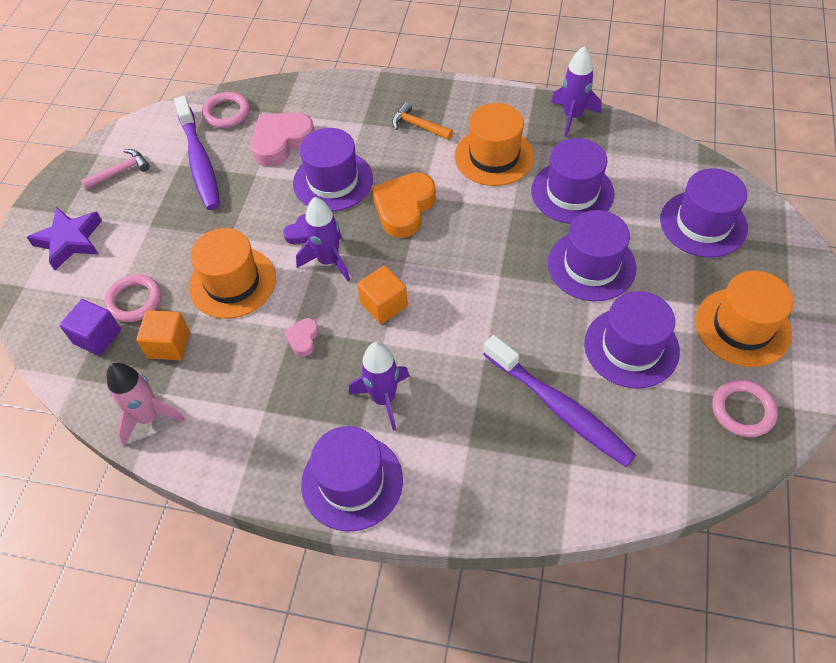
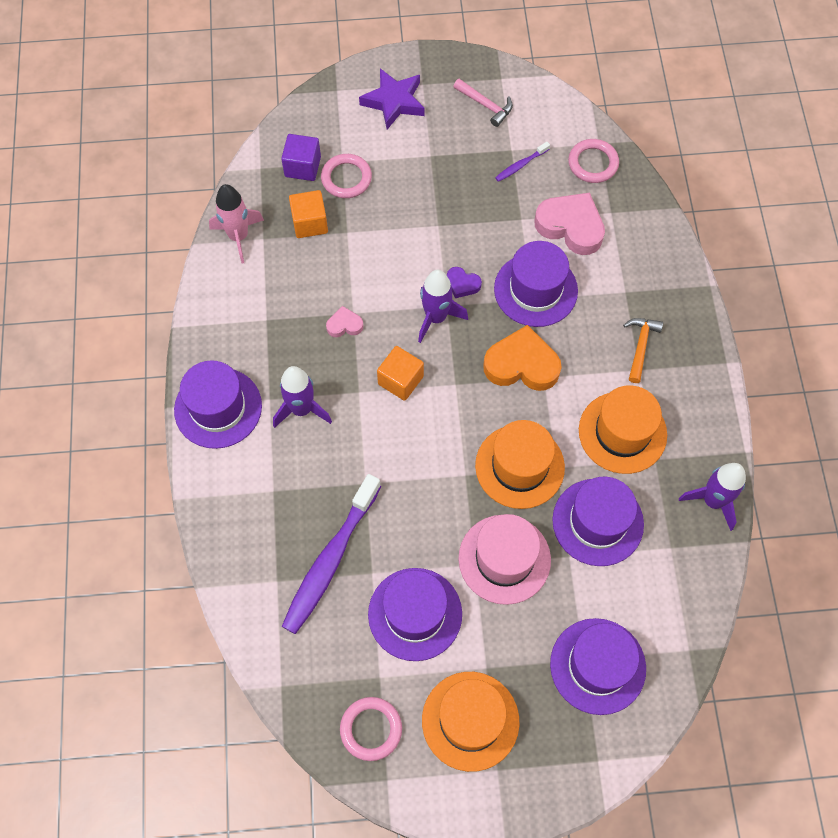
camera: 70 degrees right, 10 degrees up
purple toothbrush [174,96,220,210] -> purple toothbrush [495,142,550,182], size x0.44
orange hat [189,228,276,319] -> orange hat moved to [475,420,565,509]
purple hat [547,210,636,301] -> pink hat [458,514,551,605]

